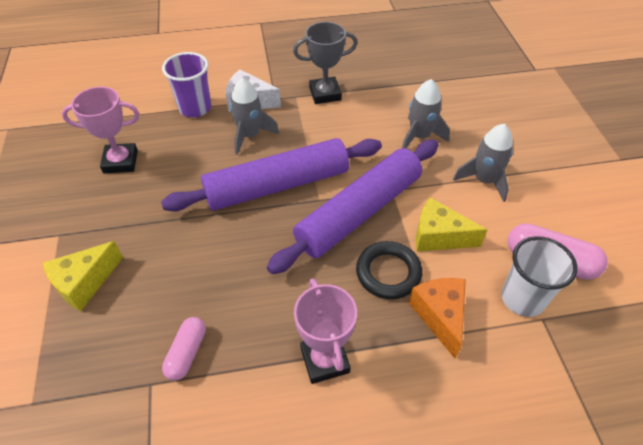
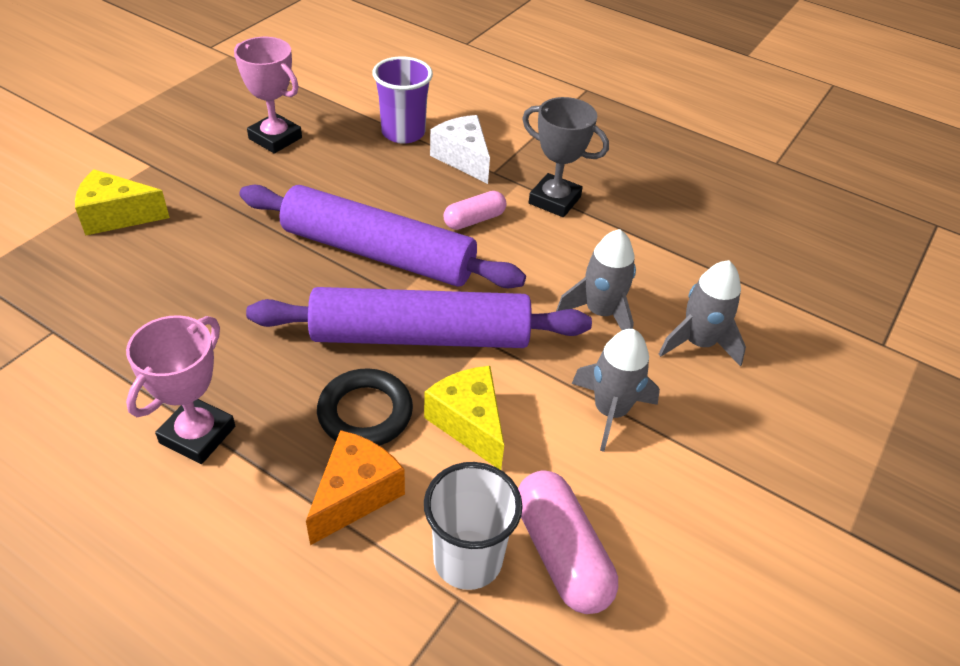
camera: 40 degrees right, 5 degrees down
pink capsule [162,317,206,381] -> pink capsule moved to [444,191,506,230]
grey rocket [230,78,279,155] -> grey rocket moved to [659,260,746,367]

